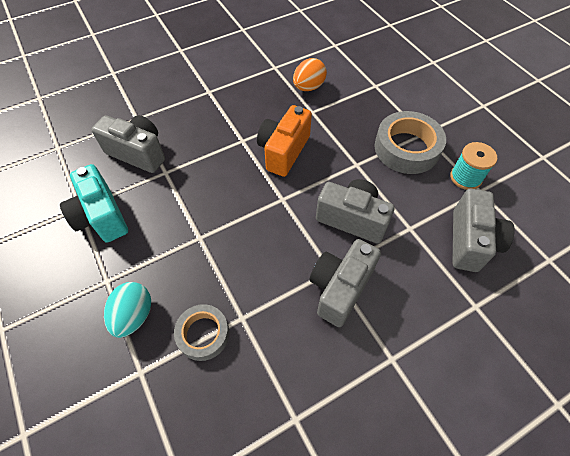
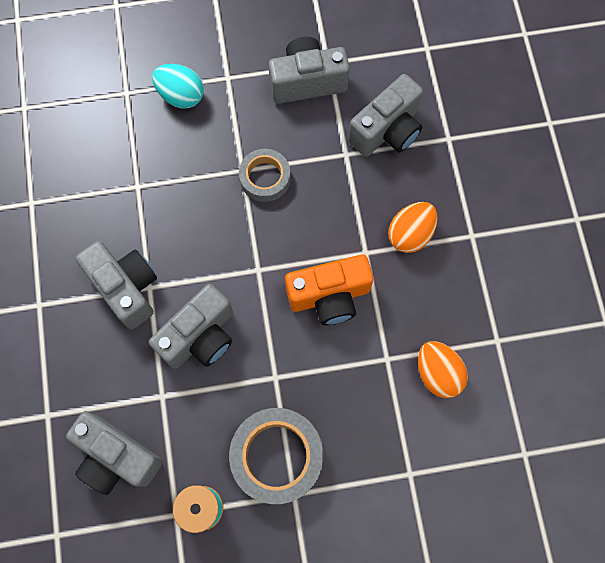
camera: 110 degrees right, 15 degrees up
turquoise camera [60,164,128,243] -> grey camera [268,37,350,104]
grey tape [174,304,229,361] -> grey tape moved to [239,149,291,202]
orange camera [257,105,312,177] -> orange camera turned 120 degrees clockwise [285,254,373,325]
none -> orange egg [388,202,438,253]

